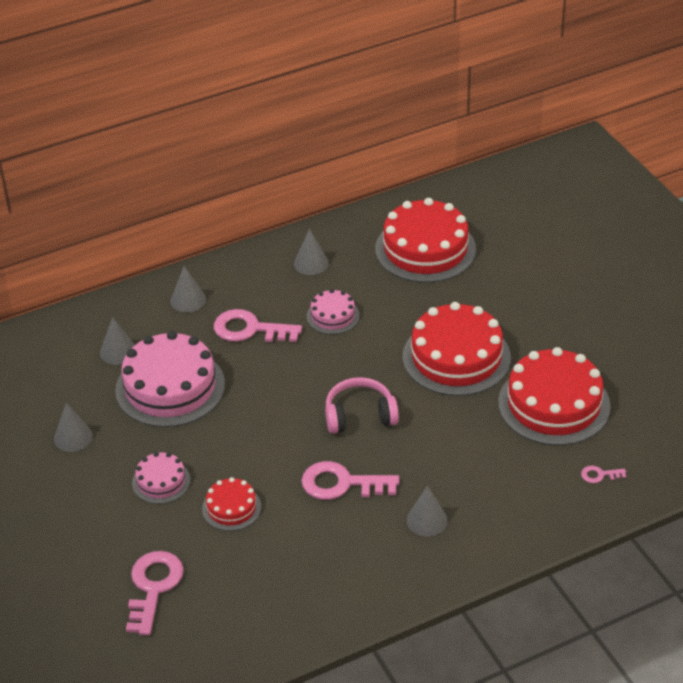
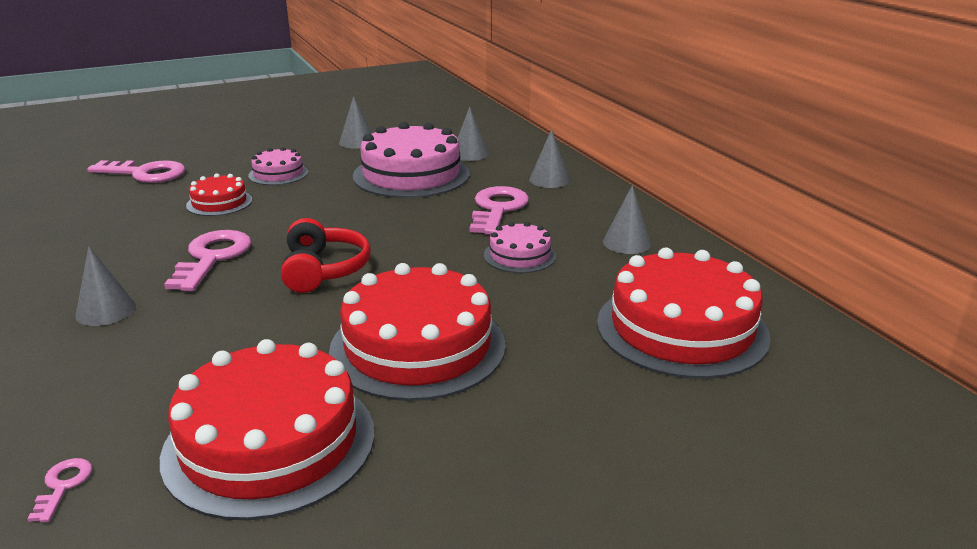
camera: 90 degrees right, 15 degrees down
pink headphones [325,377,399,434] -> red headphones [281,218,371,293]

